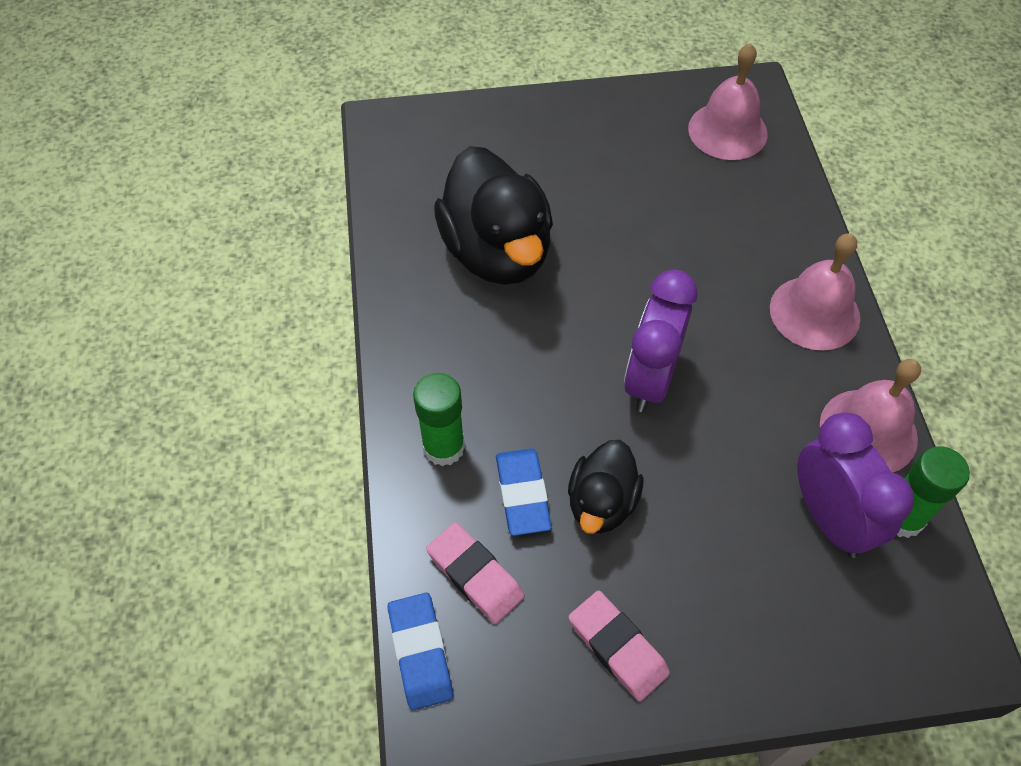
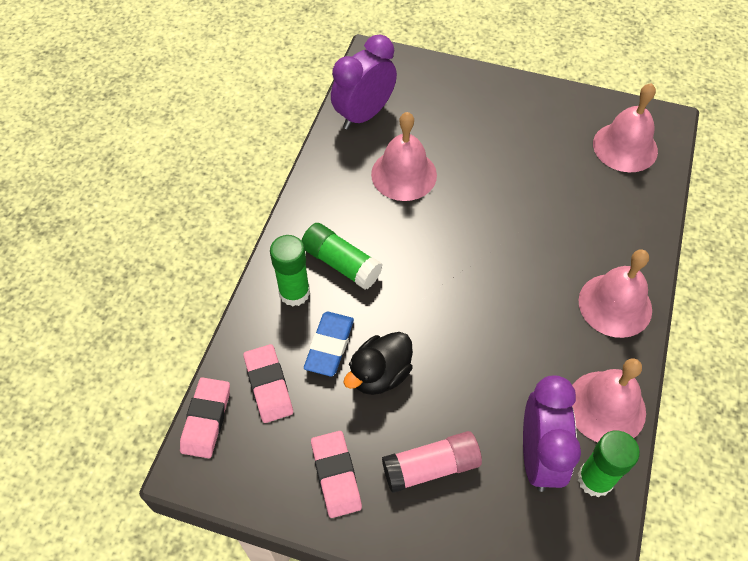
camera: 25 degrees right, 0 degrees up
blue eraser [388,593,453,710] -> pink eraser [180,377,230,458]
black duck [434,146,553,285] -> pink bell [371,112,437,201]
purple clock [624,269,698,412] -> purple clock moved to [331,35,397,130]
none -> green glue stick [302,223,382,289]
none -> pink glue stick [382,431,482,493]

